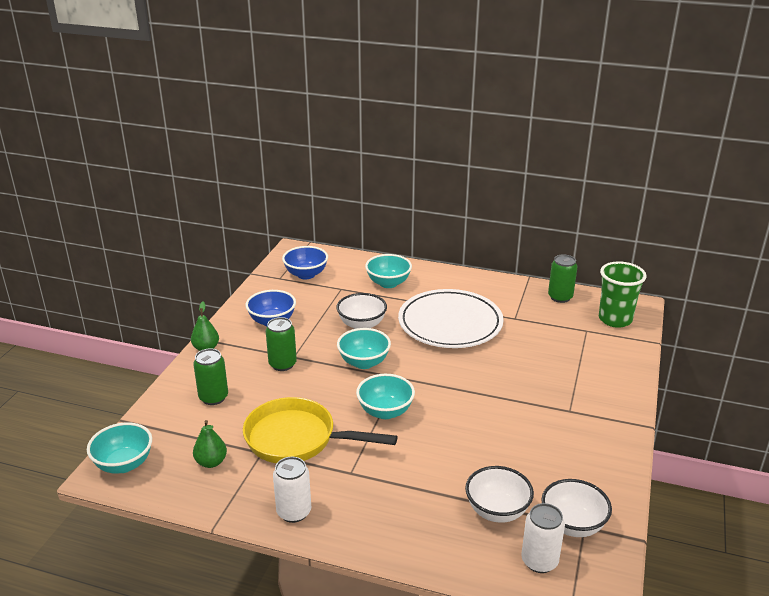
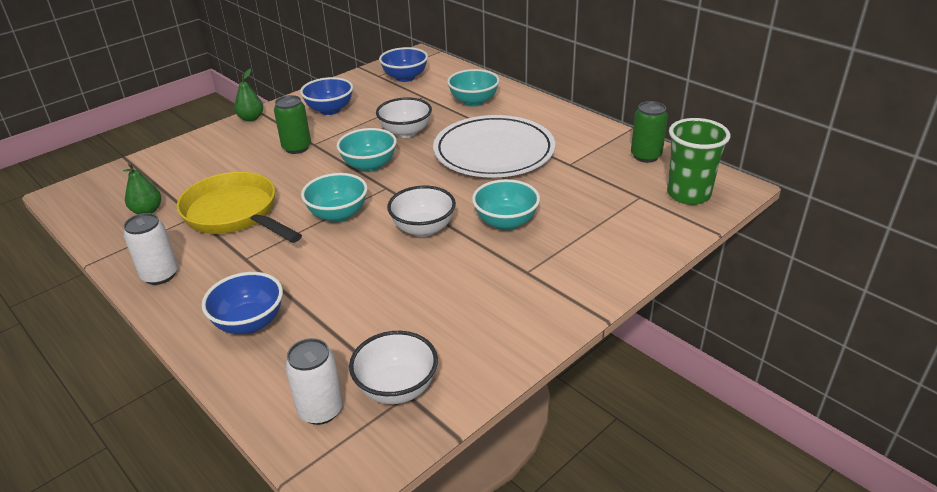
camera: 30 degrees right, 5 degrees up
turquoise bowl [87,422,152,474] -> turquoise bowl moved to [472,179,540,230]
green can [193,348,228,405] -> none
white bowl [465,466,534,523] -> white bowl moved to [387,186,456,237]
none -> blue bowl [202,272,283,334]

